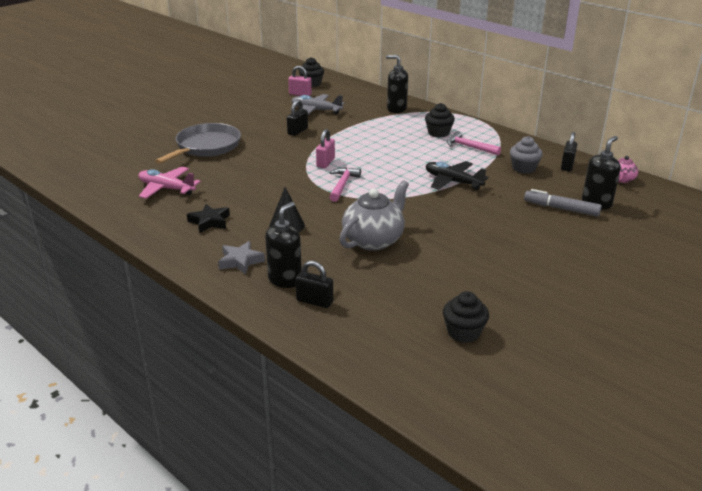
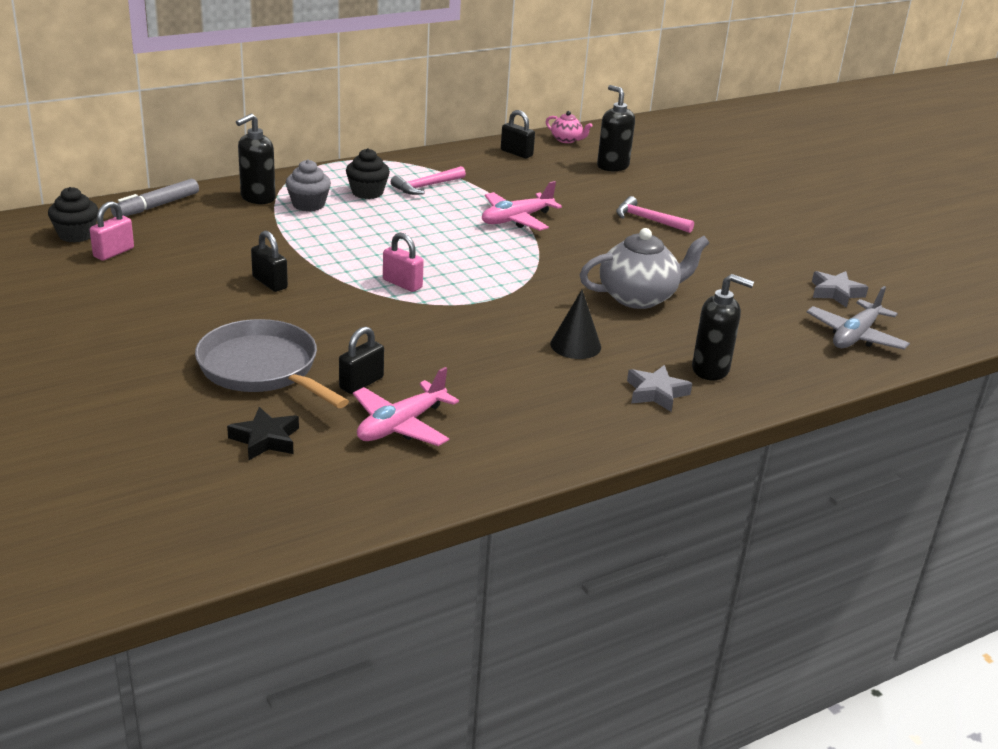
camera: 75 degrees left, 0 degrees up
black star [187,204,230,233] -> black star moved to [227,407,299,460]
black soap dispenser [265,202,302,288] -> black soap dispenser turned 150 degrees clockwise [692,274,754,380]
grey plane [291,94,345,115] -> grey plane moved to [807,286,910,350]
black padlock [295,261,333,308] -> black padlock moved to [339,326,384,394]
pink hammer [329,167,361,202] -> pink hammer moved to [616,196,694,233]
grey teapot [339,180,409,251] -> grey teapot turned 105 degrees clockwise [580,228,709,309]
black plane [426,161,489,190] -> pink plane [482,181,562,231]
black cupcake [443,291,489,343] -> grey star [812,271,868,308]
grey cupcake [510,136,543,174] -> grey cupcake moved to [286,160,331,212]
grey marker [524,189,602,217] -> grey marker moved to [111,179,199,217]

